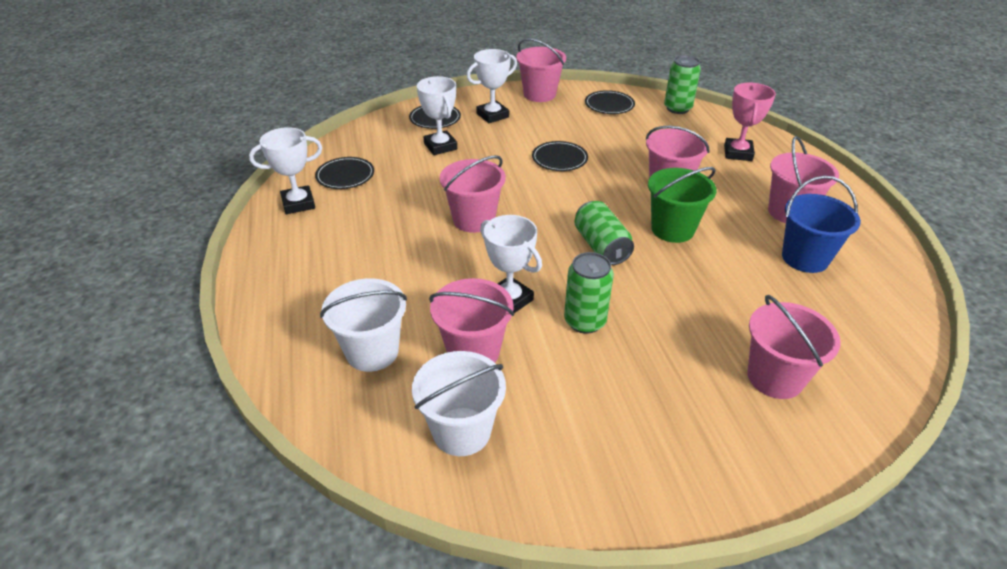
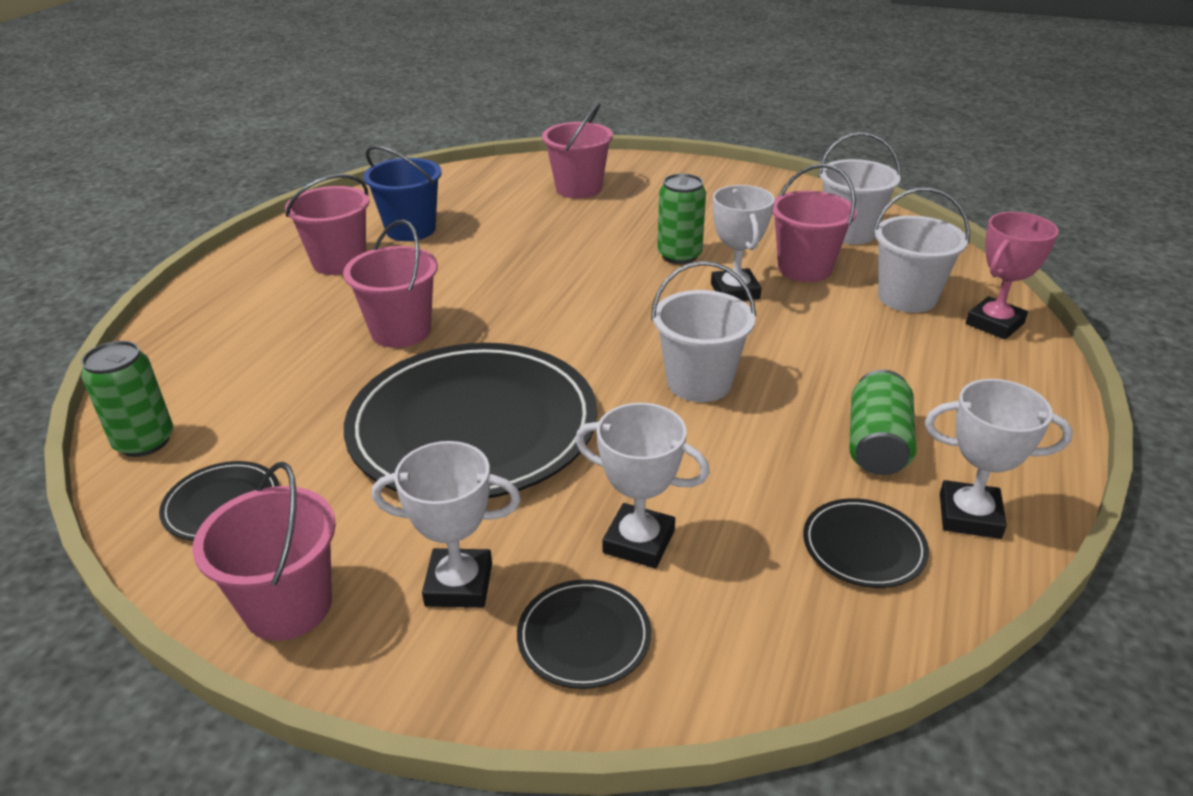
camera: 145 degrees left, 5 degrees down
white trophy [417,76,457,155] -> white trophy turned 75 degrees counterclockwise [575,403,710,568]
pink bucket [440,155,506,233] -> white bucket [651,261,756,402]
black plate [532,141,588,171] -> black plate [344,343,597,498], size x2.41
green can [574,201,634,265] -> green can moved to [849,370,916,475]
green bucket [648,167,717,243] -> none
pink trophy [724,82,776,161] -> pink trophy moved to [966,212,1059,339]

